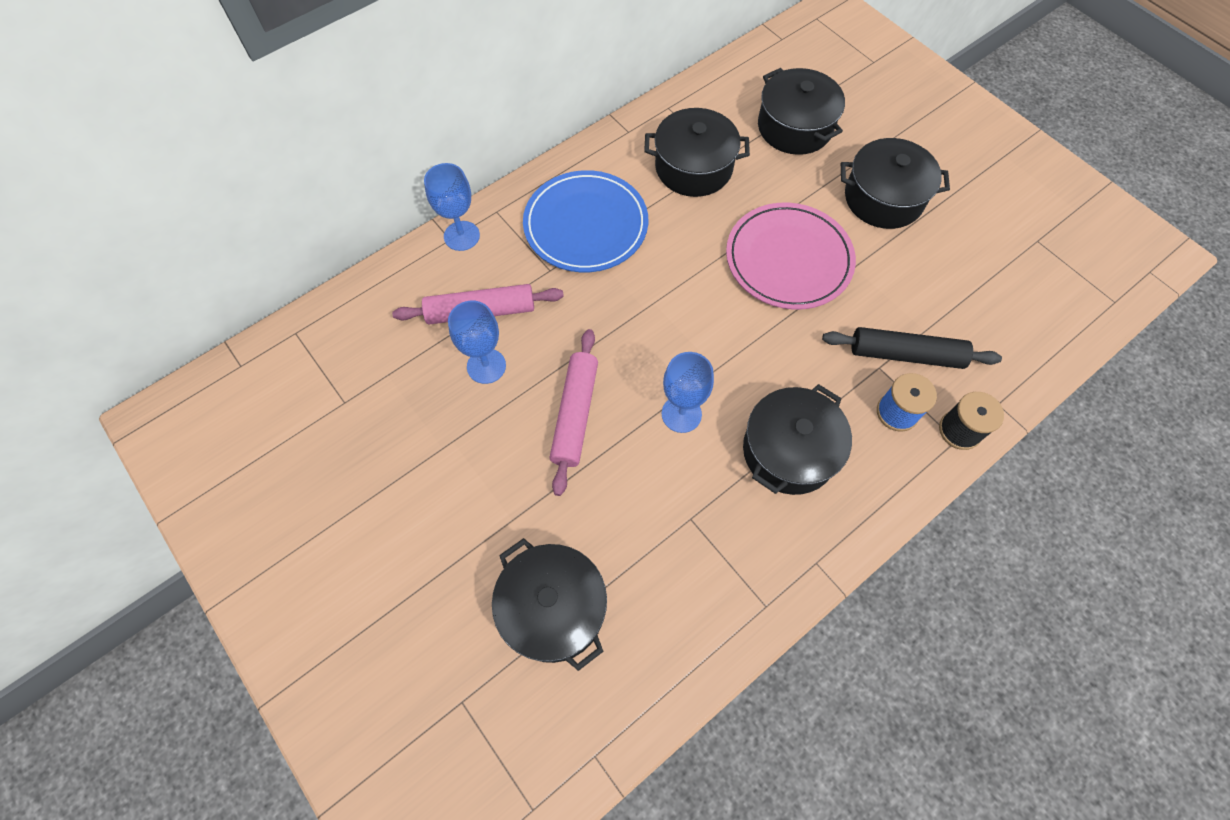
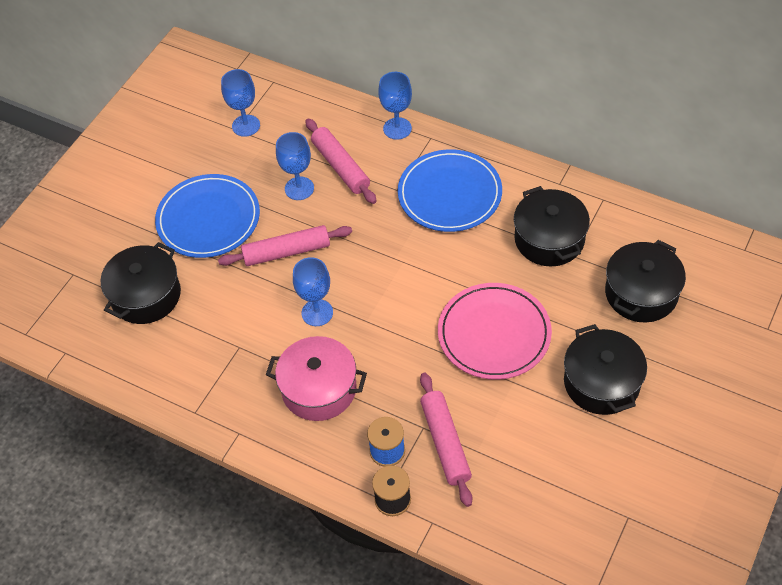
camera: 70 degrees right, 10 degrees down
black pot [743,384,852,495] -> pink pot [266,336,367,421]
black rolling pin [822,327,1002,369] -> pink rolling pin [420,373,472,507]
none -> blue plate [155,174,260,258]
none -> blue goblet [221,69,260,137]

